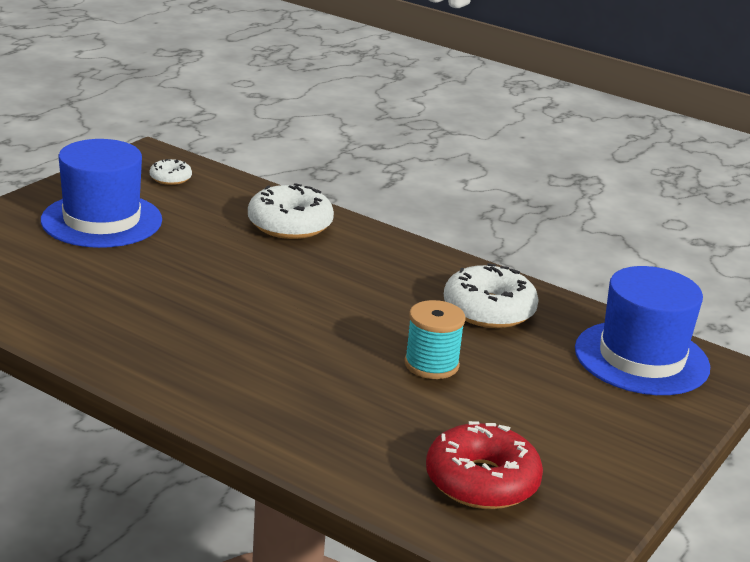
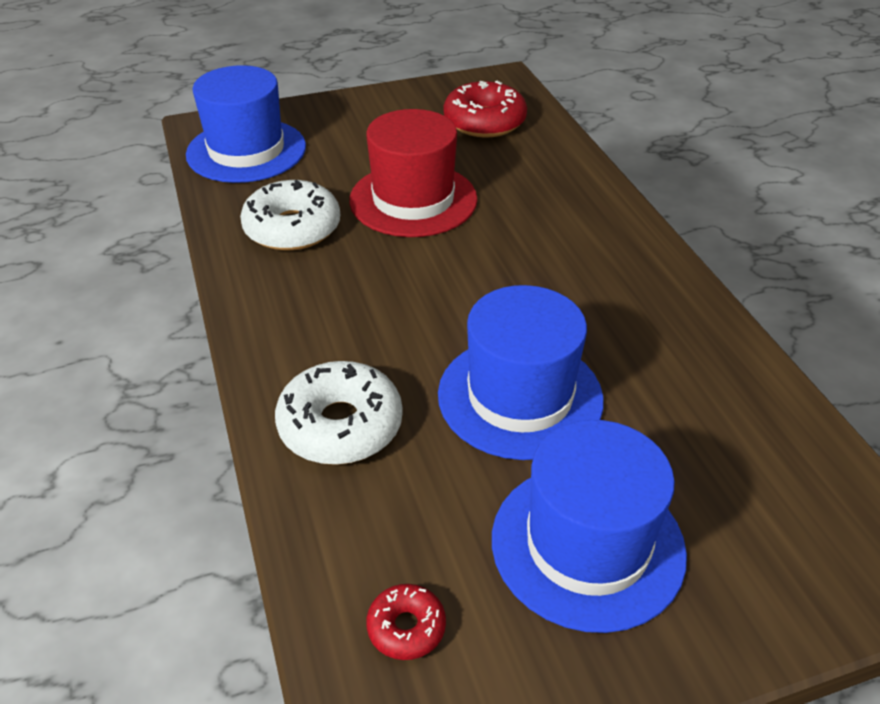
camera: 140 degrees left, 15 degrees up
white donut [150,159,192,185] -> red donut [366,584,446,660]
turquoise spool [404,300,466,379] -> red hat [349,109,477,237]
none -> blue hat [438,285,604,460]

